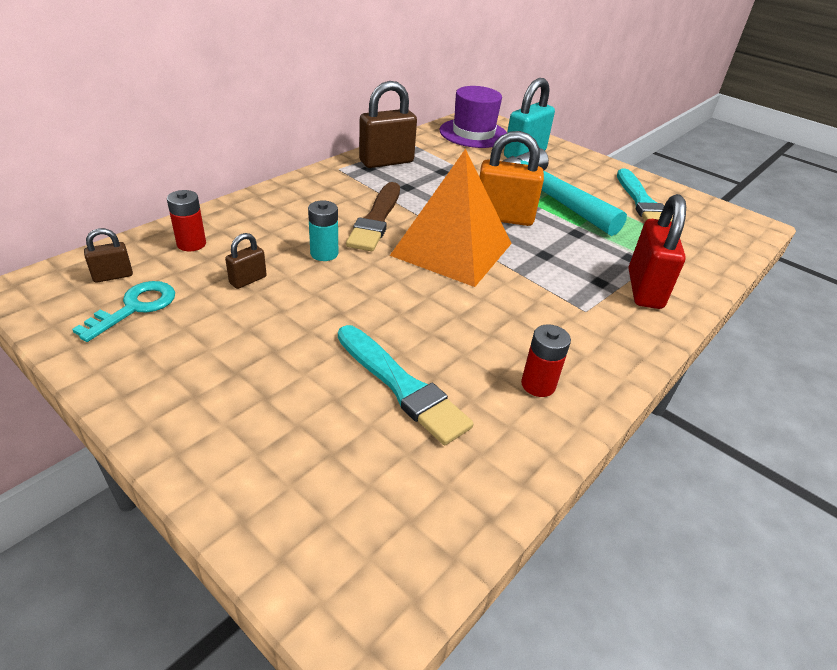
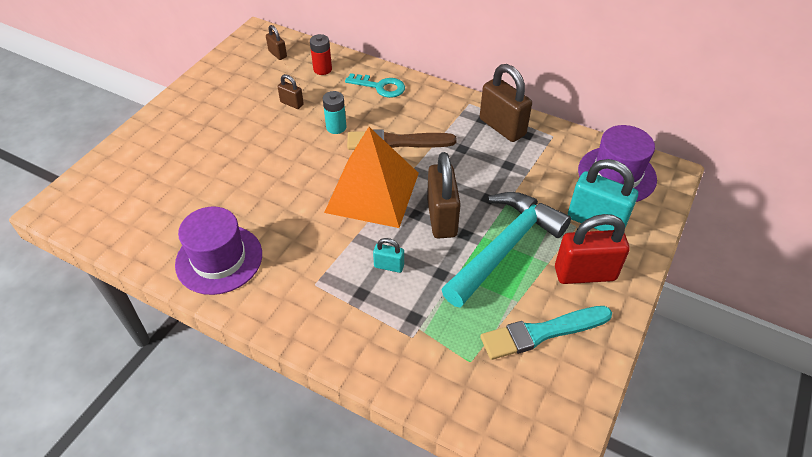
camera: 80 degrees right, 10 degrees up
turquoise key [72,281,175,342] -> turquoise key moved to [345,73,405,98]
turquoise brush [338,325,474,445] -> none
orange padlock [479,131,544,226] -> brown padlock [427,152,461,238]
red battery [521,324,571,397] -> purple hat [175,206,262,295]
red padlock [629,194,686,309] -> red padlock moved to [555,214,630,284]
none -> turquoise padlock [373,238,404,273]

